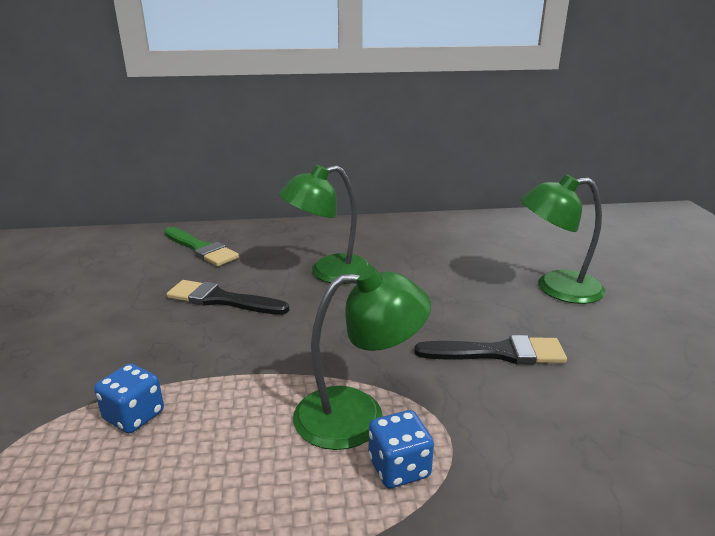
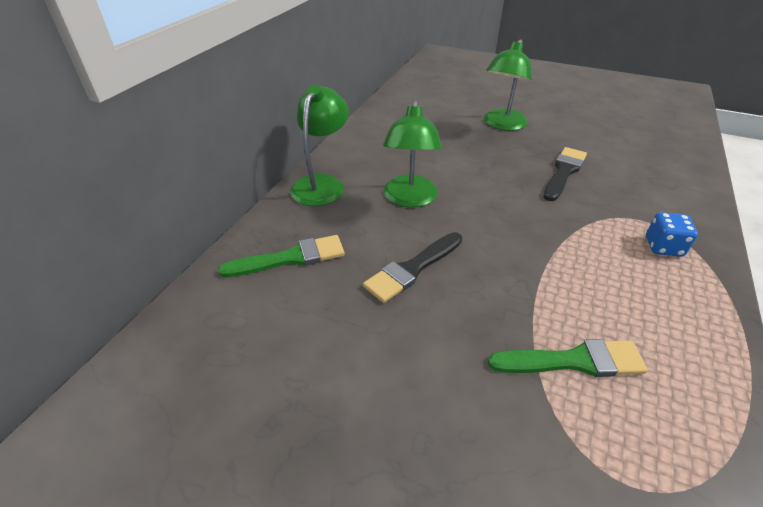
camera: 60 degrees left, 15 degrees up
blue dice [94,363,164,433] -> green brush [488,339,648,377]
green lamp [293,266,431,450] -> green lamp moved to [290,85,349,206]

